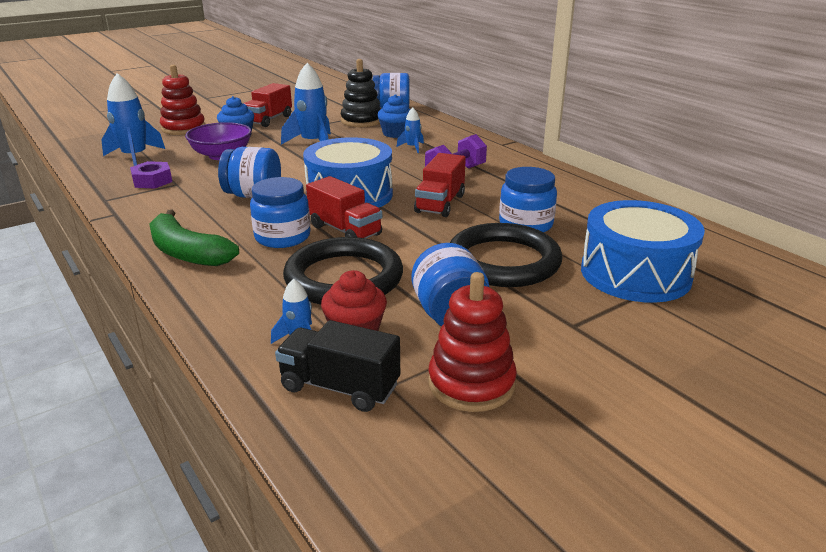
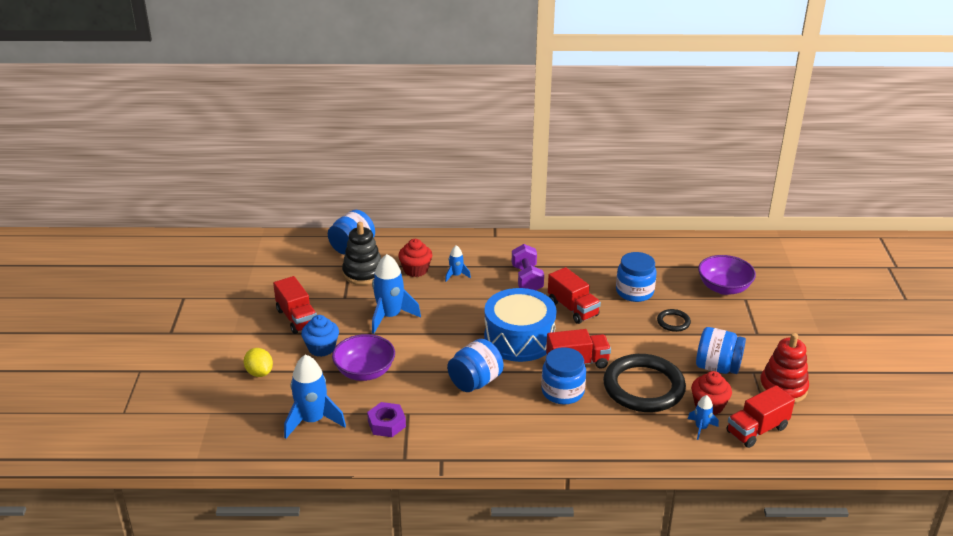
camera: 55 degrees left, 5 degrees up
green banana [149,210,239,266] -> none
red stacking toy [160,65,205,135] -> yellow lemon [244,348,273,377]
black truck [275,320,400,412] -> red truck [727,385,795,448]
blue cupcake [377,94,411,138] -> red cupcake [398,239,432,277]
black ring [450,223,563,287] -> black ring [657,309,691,332], size x0.44
blue drum [581,200,705,303] -> purple bowl [698,255,756,295]

